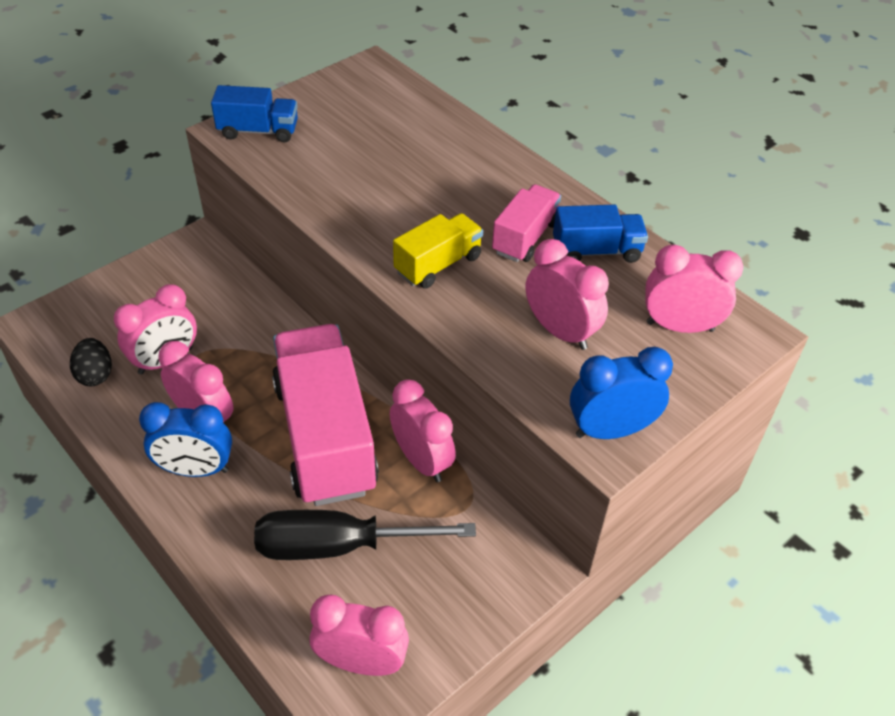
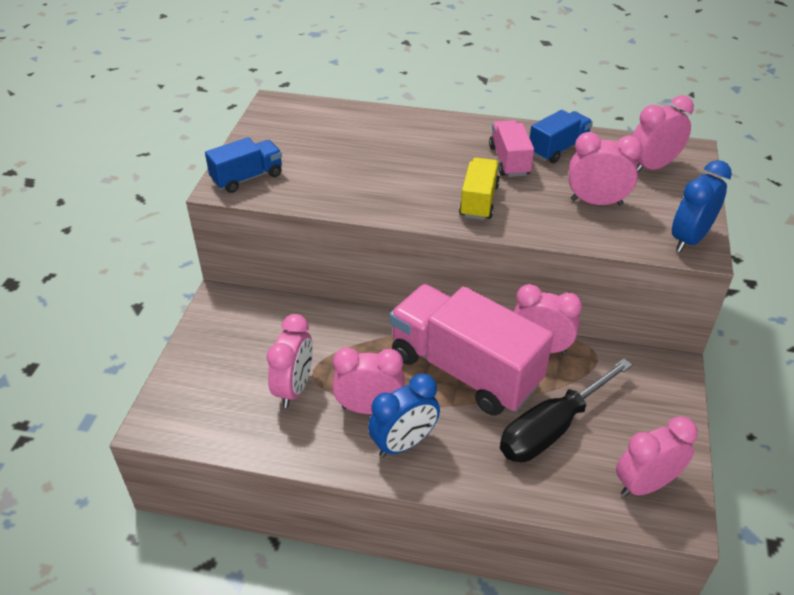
camera: 35 degrees left, 5 degrees down
black egg [70,338,112,386] -> none

